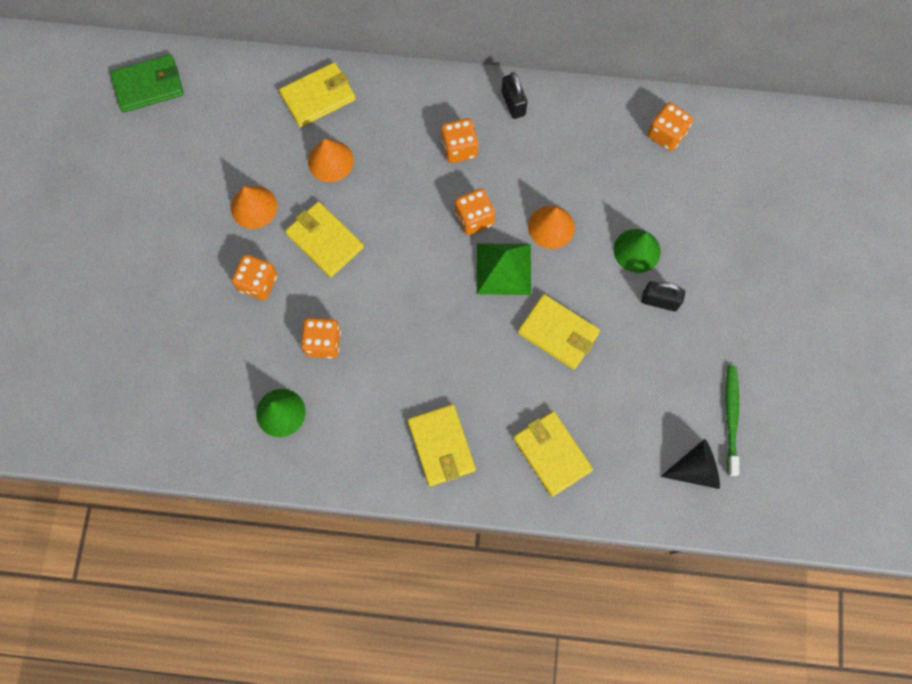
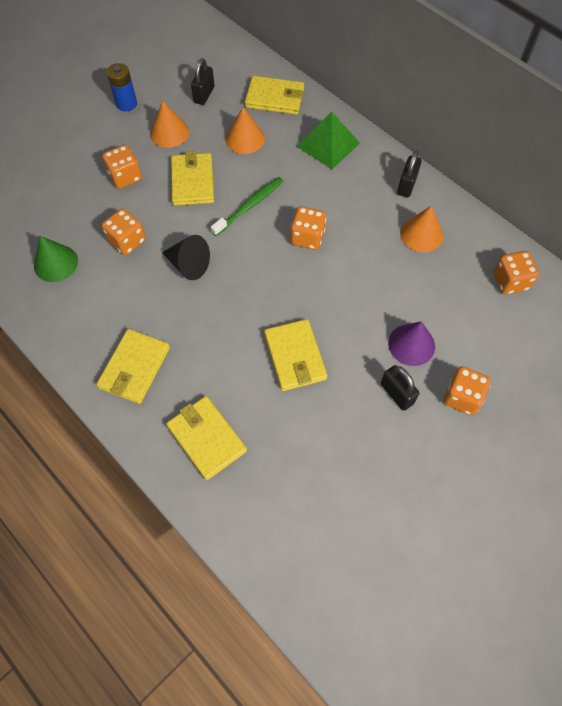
camera: 40 degrees right, 10 degrees down
green wallet [110,54,184,112] -> none
orange dice [441,118,479,163] -> orange dice moved to [443,366,491,415]
green pyramid [477,243,531,295] -> green pyramid moved to [297,111,360,169]
yellow wallet [513,411,593,497] -> yellow wallet turned 45 degrees counterclockwise [166,396,247,480]
orange cone [528,206,575,249] -> orange cone moved to [400,206,443,252]
green cone [614,229,661,273] -> purple cone [388,321,435,366]
black cone [660,439,720,489] -> black cone moved to [162,235,210,280]
green toothbrush [726,365,739,476] -> green toothbrush moved to [211,177,283,236]
none -> blue battery [106,63,137,111]
none -> black padlock [191,58,215,105]

